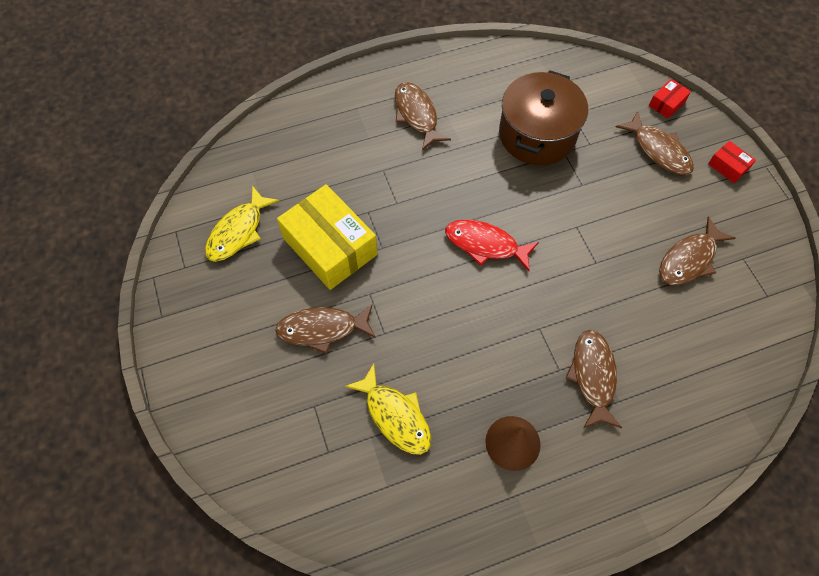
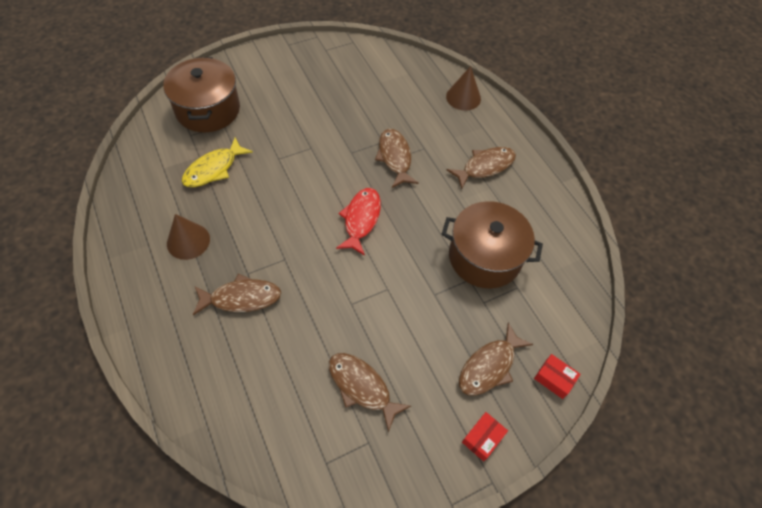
camera: 80 degrees right, 5 degrees down
yellow fish [205,186,279,262] -> none
brown fish [275,305,376,354] -> brown fish moved to [375,129,419,188]
yellow box [277,184,377,290] -> none
none -> brown pot [163,57,240,132]
none -> brown cone [446,66,481,111]

